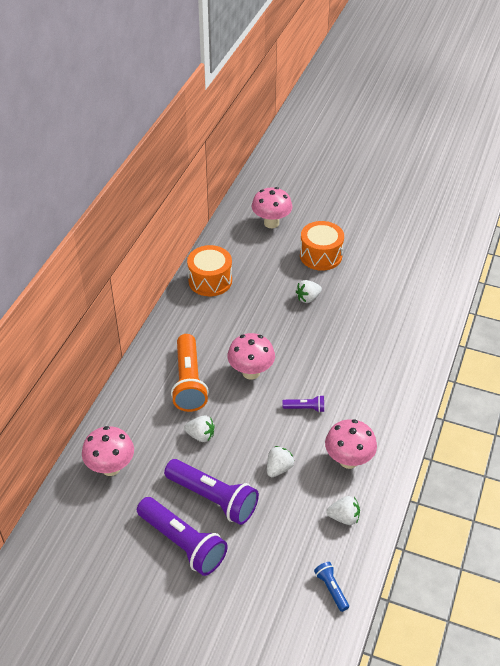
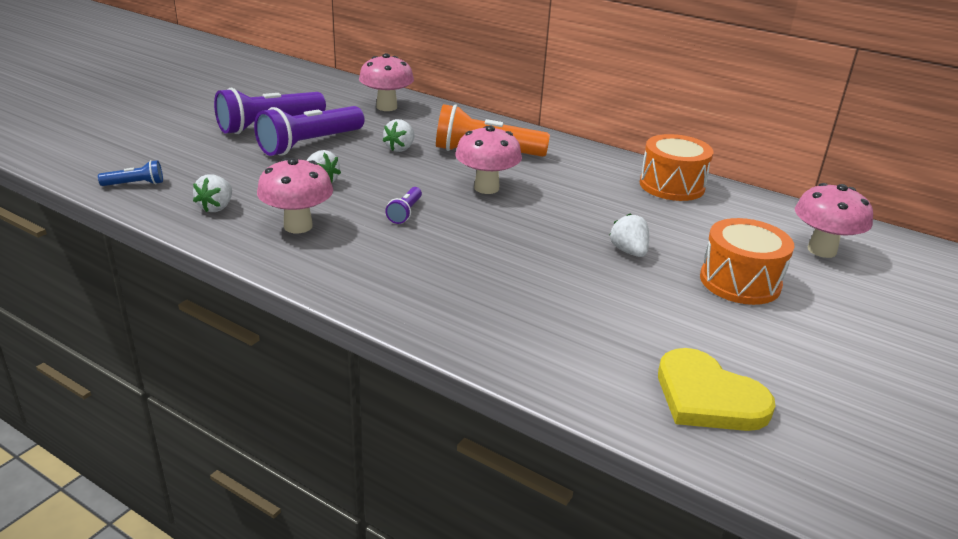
camera: 100 degrees right, 15 degrees down
none -> yellow heart [658,348,775,431]

